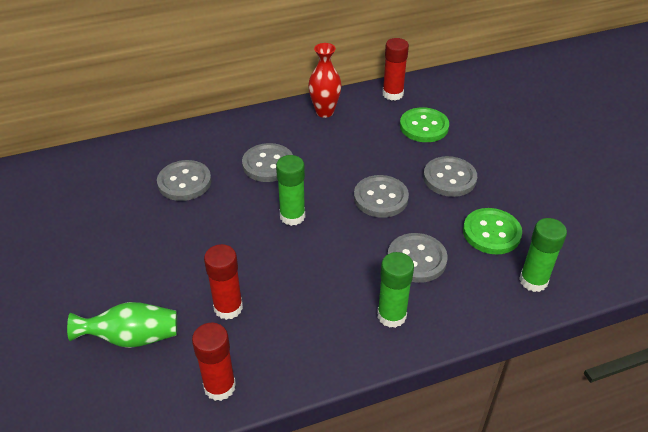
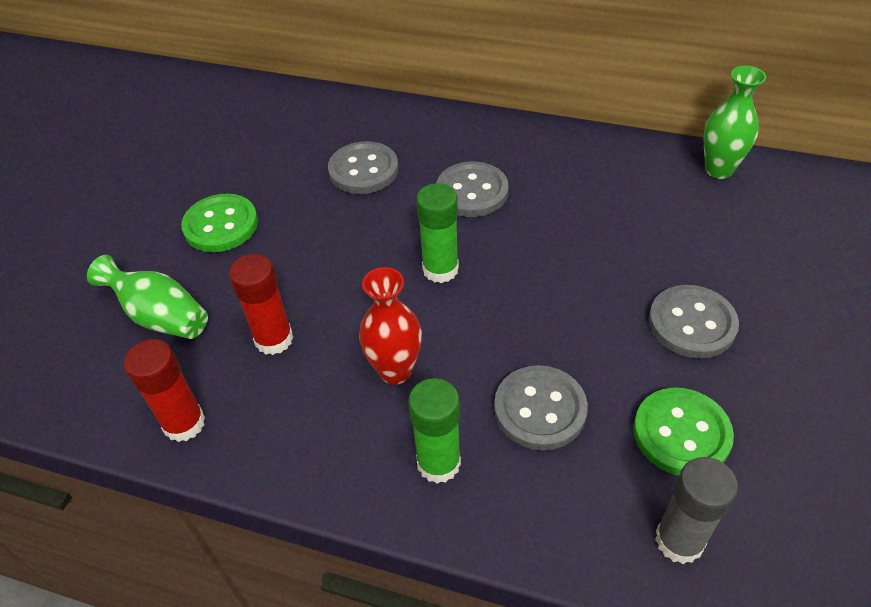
camera: 40 degrees right, 5 degrees up
red vase [308,43,342,118] -> red vase moved to [359,267,422,385]
grey button [354,175,409,218] -> none
red glue stick [382,38,409,101] -> green vase [704,66,766,179]
green button [400,107,449,142] -> green button moved to [181,194,258,252]
green glue stick [519,218,567,292] -> grey glue stick [655,457,738,564]

